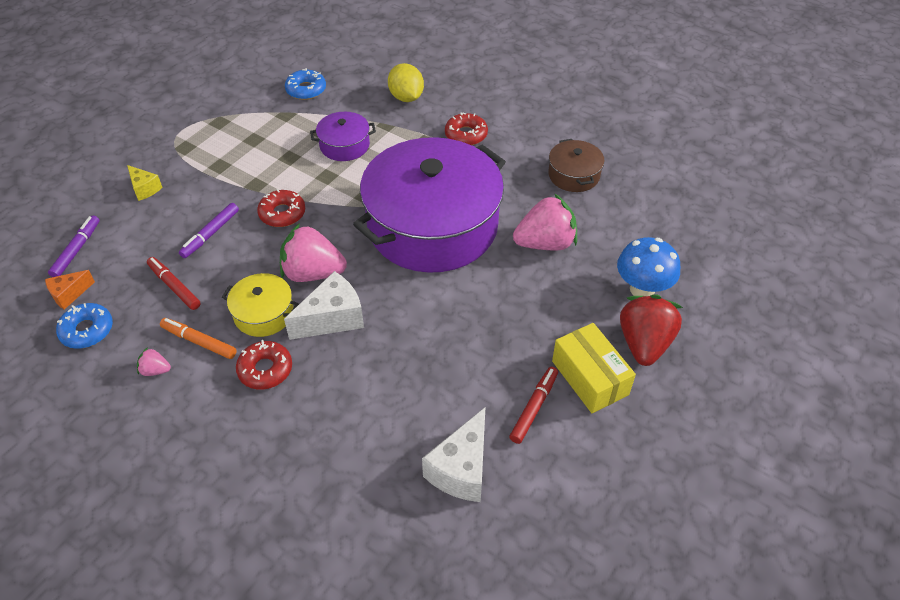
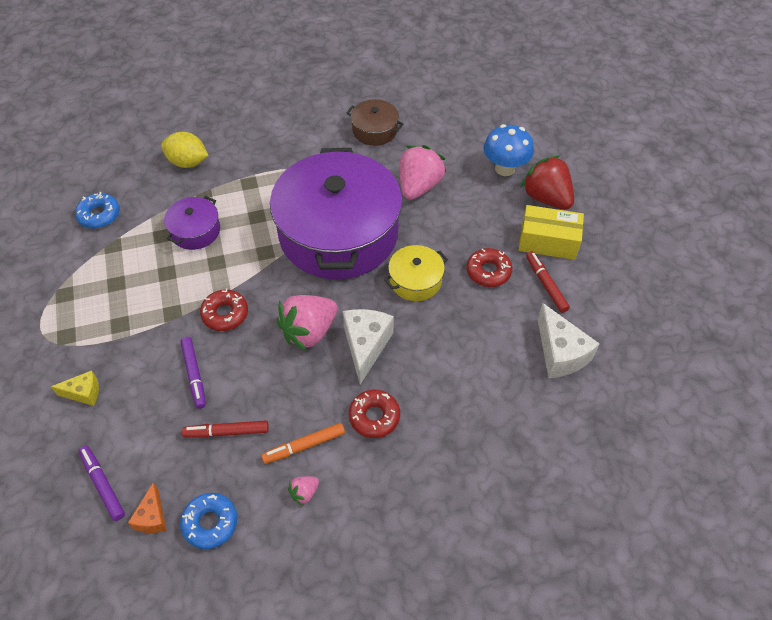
camera: 50 degrees left, 5 degrees up
yellow pot [222,273,299,337] -> yellow pot moved to [384,245,448,301]
red donut [445,113,488,145] -> red donut moved to [467,248,512,287]

